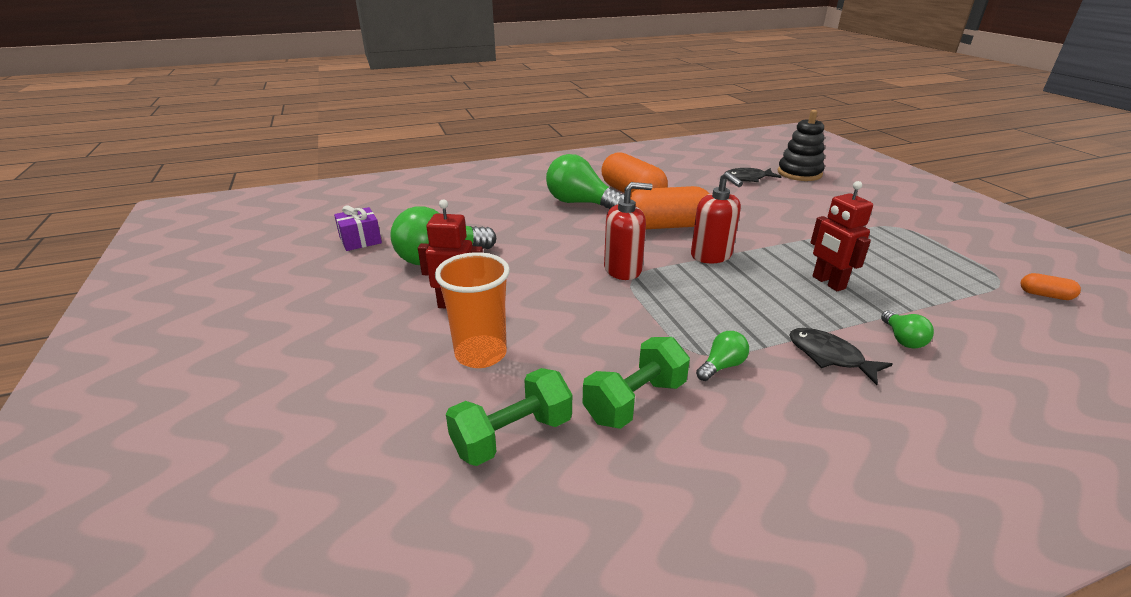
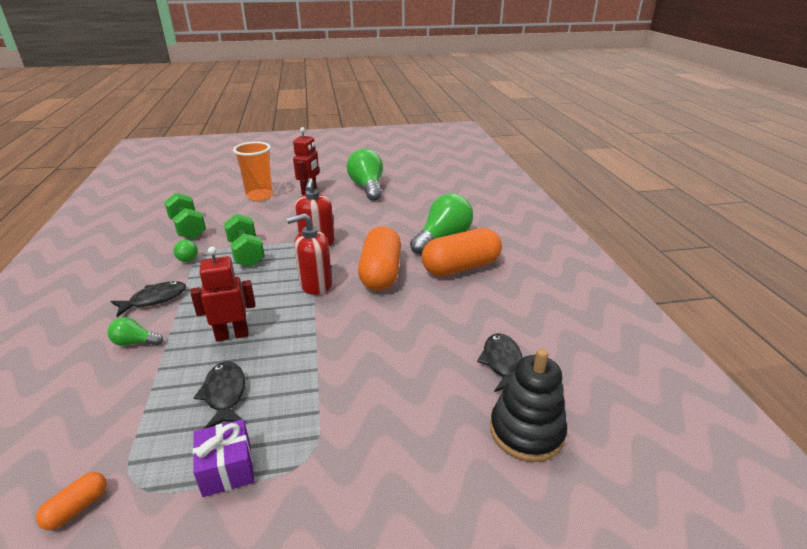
camera: 100 degrees right, 0 degrees up
purple gift [334,205,382,251] -> purple gift moved to [193,419,254,497]
green dumbbell [446,368,572,466] -> green dumbbell moved to [224,214,265,267]
none -> black fish [193,361,245,429]

